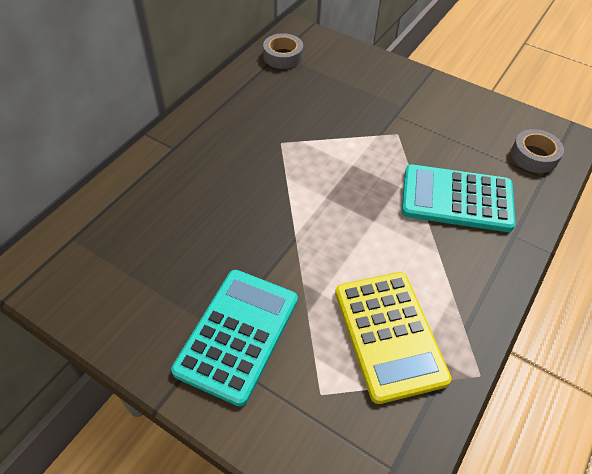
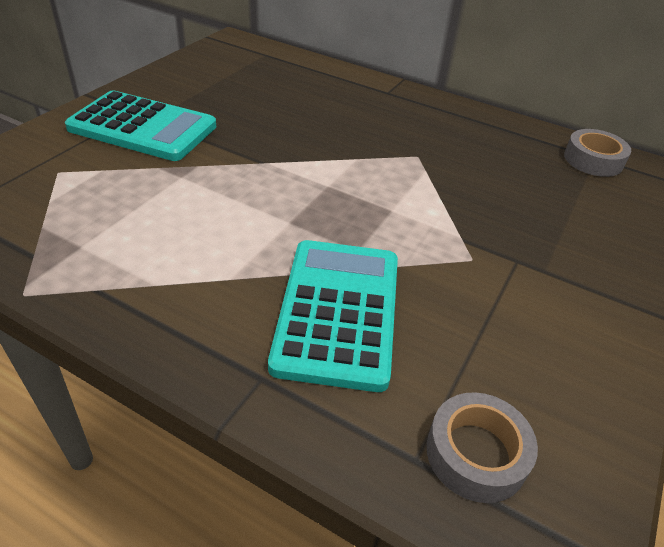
camera: 85 degrees right, 10 degrees down
yellow calculator [335,272,452,404] -> none

